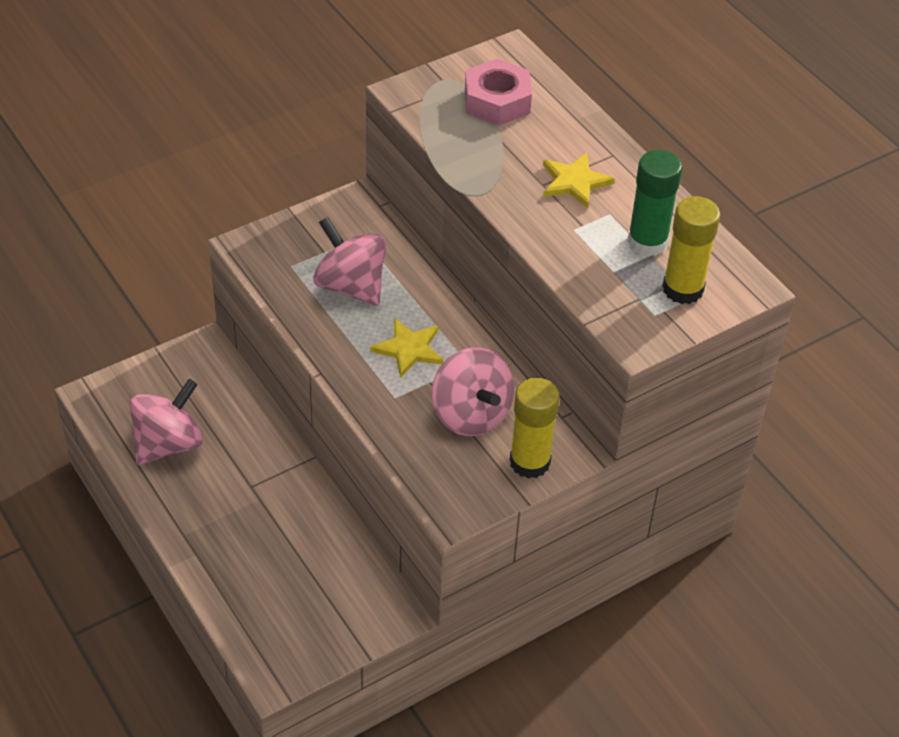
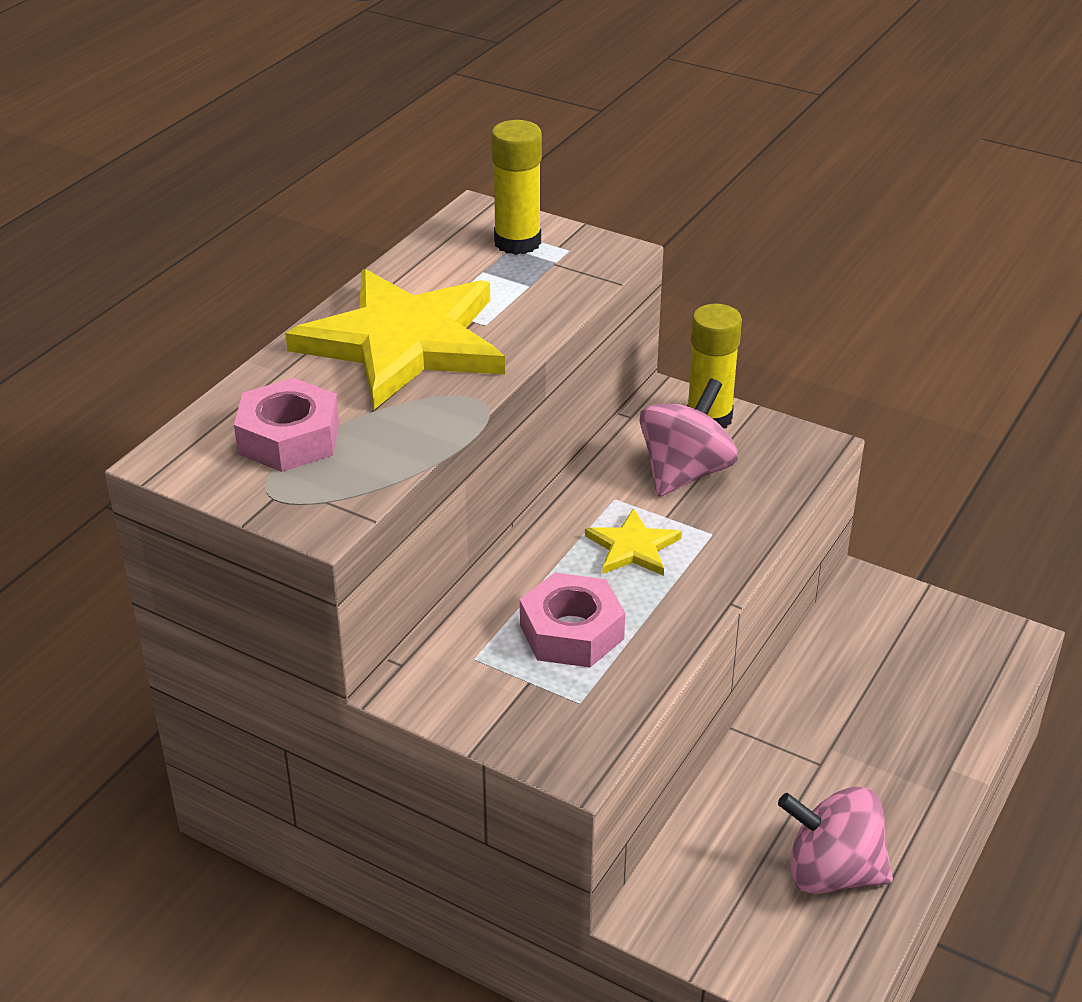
camera: 115 degrees left, 10 degrees down
pink spinning top [313,217,387,306] -> pink nut [520,573,625,667]
yellow star [543,152,615,209] -> yellow star [285,269,505,409], size x2.25
green glue stick [627,150,682,257] -> none

